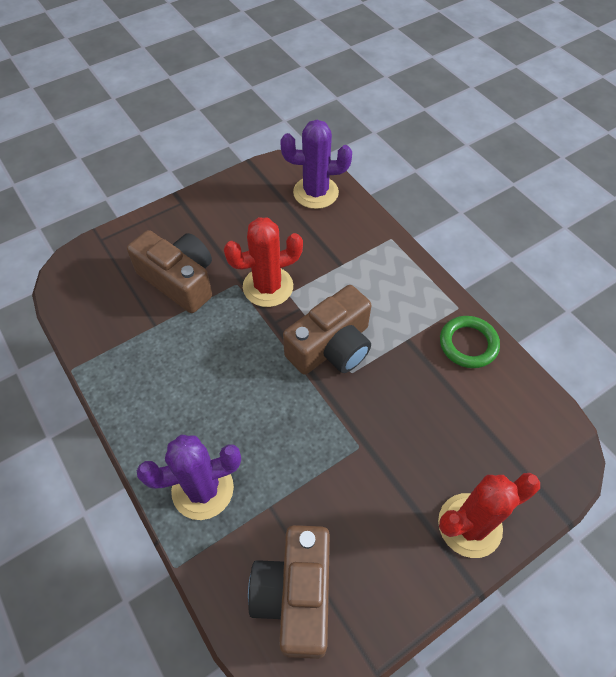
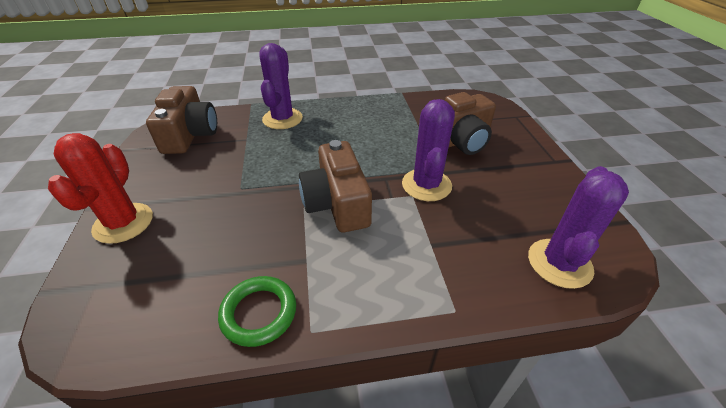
camera: 115 degrees right, 15 degrees down
red cactus [224,217,303,307] -> purple cactus [402,99,455,201]
brown camera [248,525,330,659] -> brown camera turned 60 degrees clockwise [146,86,217,154]

